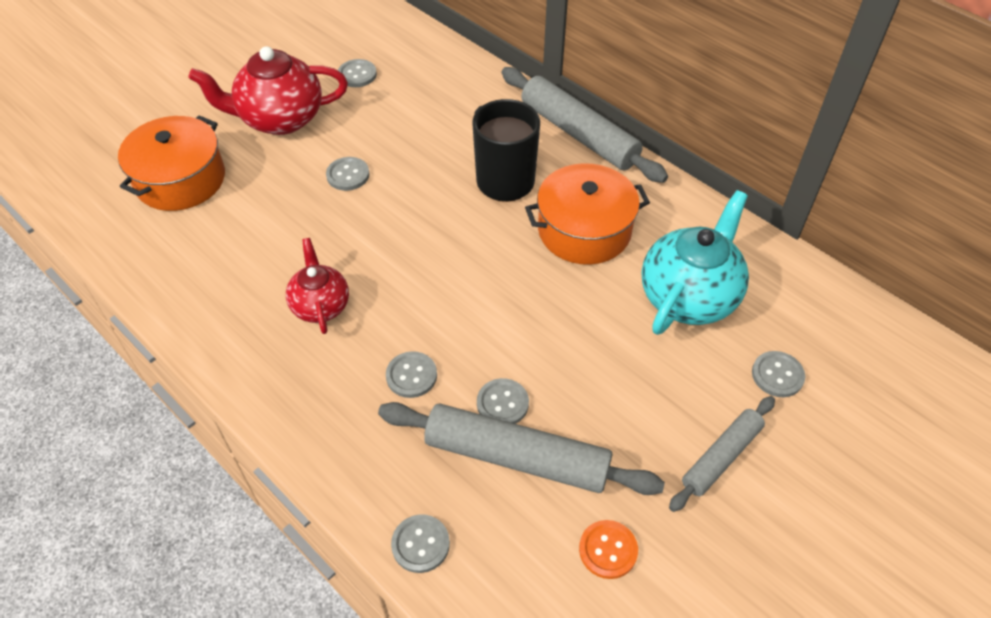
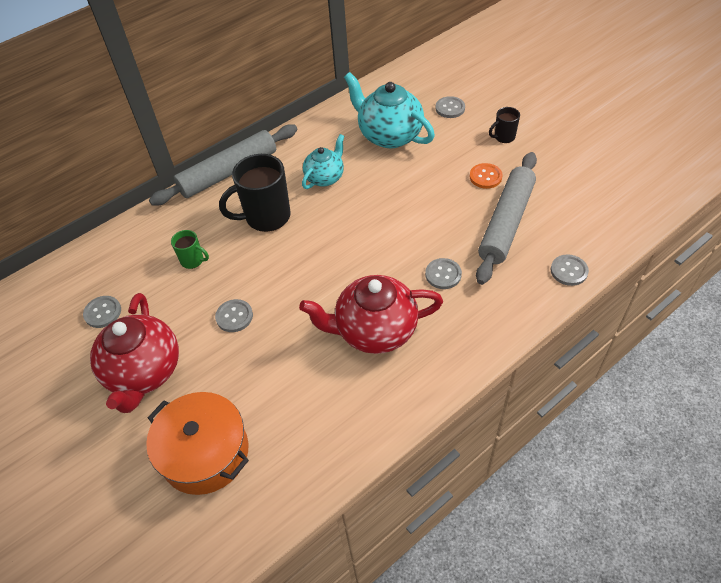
camera: 80 degrees left, 0 degrees up
red teapot [286,238,349,334] -> red teapot [299,275,443,354], size x1.67
grey button [477,378,529,424] -> none
orange pot [525,163,650,265] -> turquoise teapot [302,134,344,189]
orange button [579,520,638,579] -> orange button moved to [470,163,503,189]
grey rolling pin [669,396,775,512] -> black mug [489,107,520,143]
none -> green mug [171,230,209,269]

